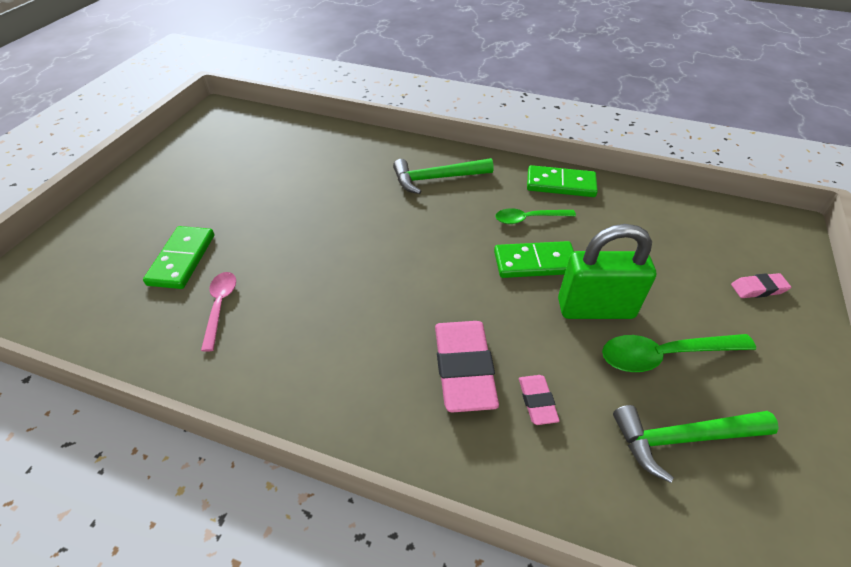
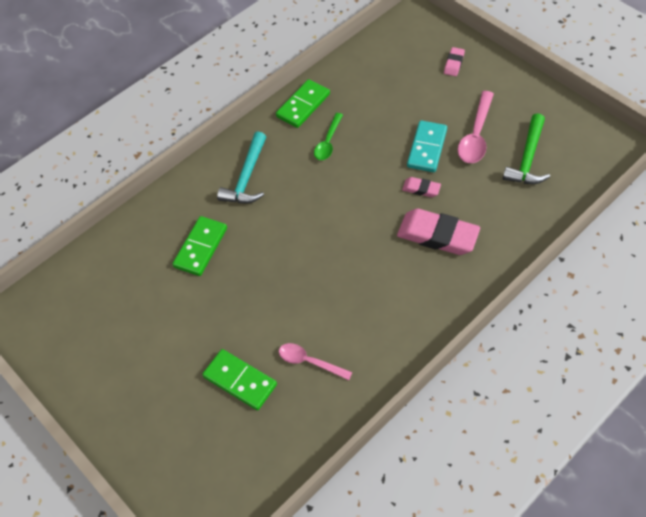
camera: 60 degrees left, 10 degrees up
green hammer [393,158,494,194] -> turquoise hammer [217,131,266,203]
green domino [494,241,574,278] -> green domino moved to [173,216,227,276]
pink eraser [519,375,560,425] -> pink eraser moved to [402,177,441,197]
green padlock [558,224,656,319] -> turquoise domino [407,120,447,172]
green spoon [602,334,756,372] -> pink spoon [458,91,494,163]

